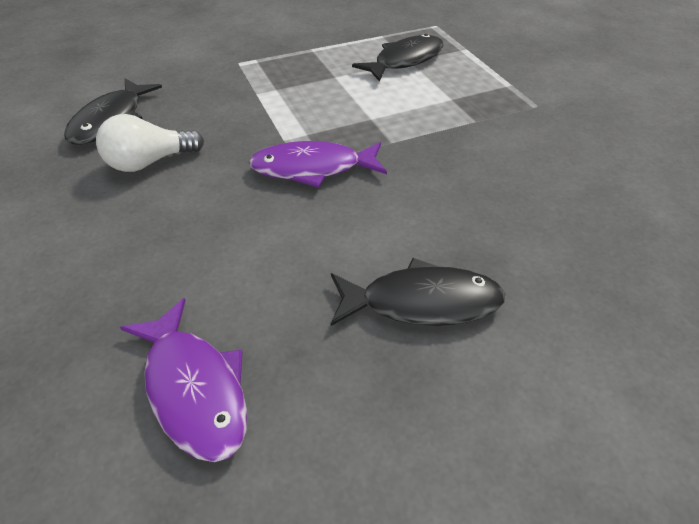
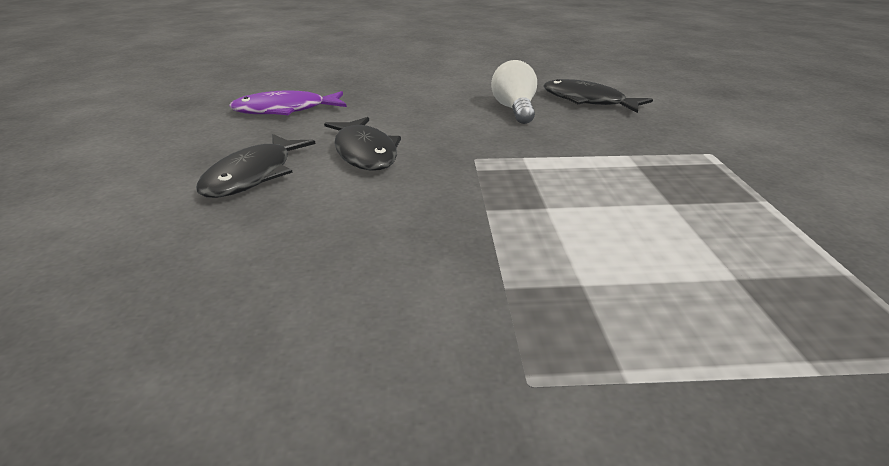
camera: 110 degrees right, 15 degrees down
purple fish [249,141,387,188] -> none
black fish [352,34,443,82] -> black fish moved to [324,117,401,171]

